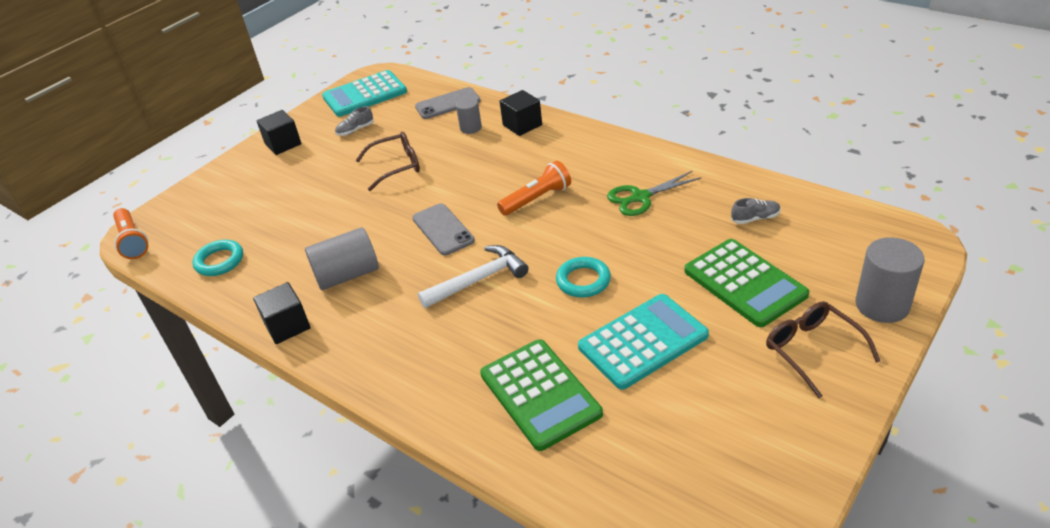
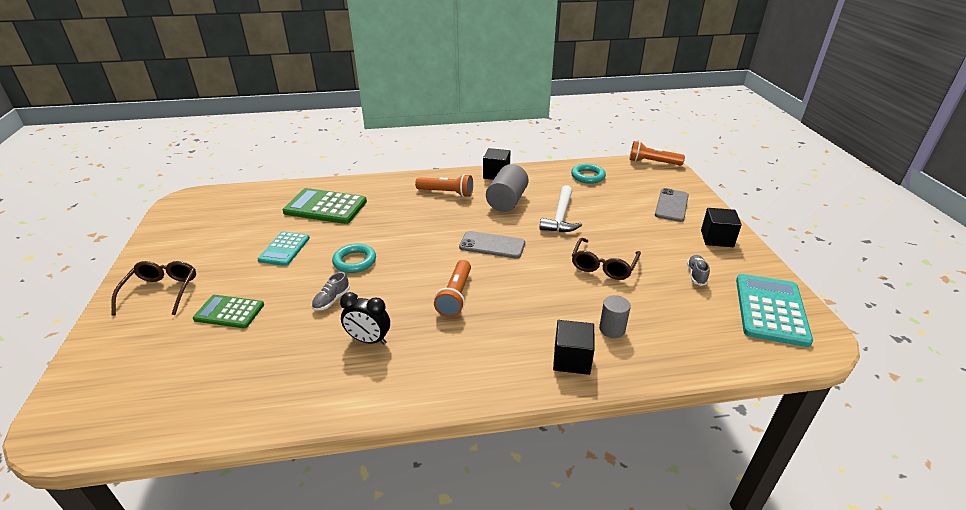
camera: 130 degrees right, 5 degrees down
grey phone [415,87,481,119] -> grey phone moved to [655,188,689,222]
white hammer [418,245,529,308] -> white hammer moved to [540,185,582,232]
turquoise calculator [578,294,709,390] -> turquoise calculator [257,232,310,266], size x0.63
green scissors [607,170,702,216] -> black clock [340,292,390,344]
green calculator [684,239,809,327] -> green calculator [193,295,264,328], size x0.63
grey shoe [731,198,781,224] -> grey shoe moved to [312,272,350,311]
brown glasses [766,301,880,398] -> brown glasses turned 105 degrees counterclockwise [111,261,196,316]
grey cylinder [855,237,925,323] -> none
none -> orange flashlight [415,174,473,197]

